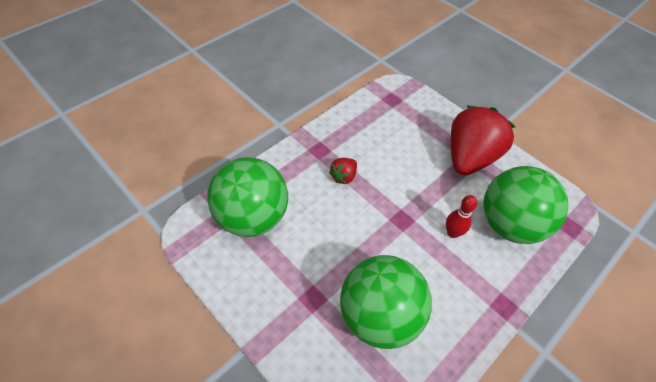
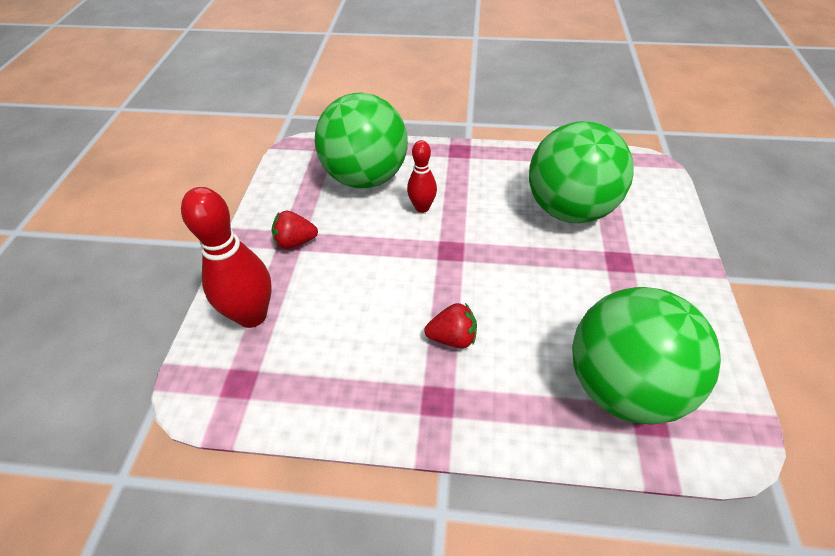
camera: 125 degrees left, 5 degrees down
red strawberry [451,106,516,176] -> red strawberry [272,211,318,249], size x0.43
none -> red bowling pin [181,187,272,328]

